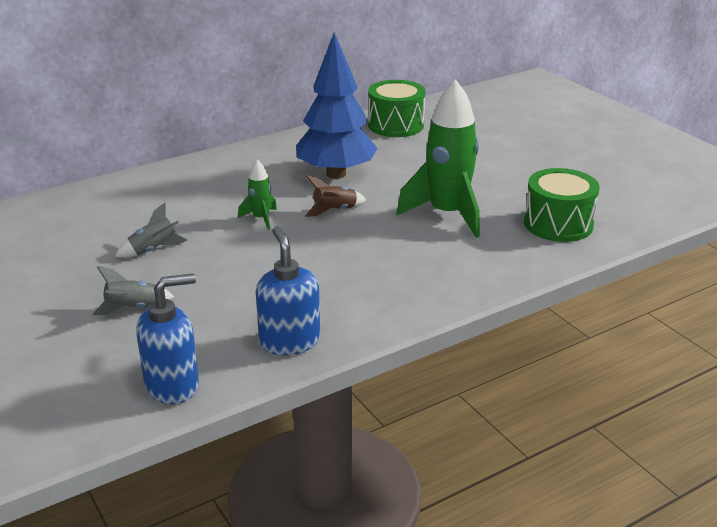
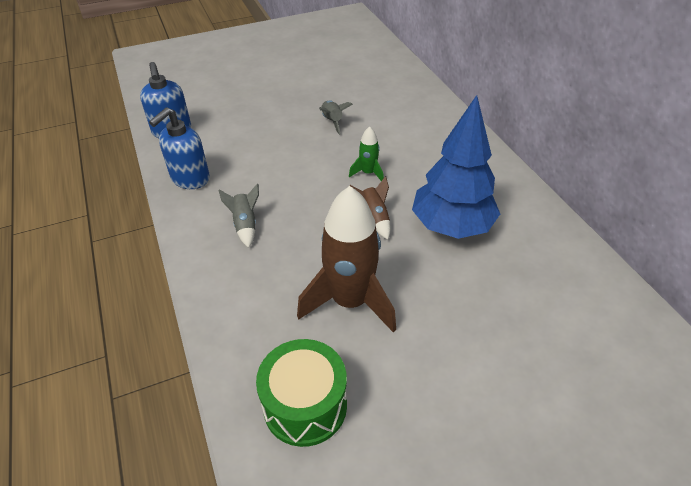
camera: 100 degrees right, 15 degrees up
grey rocket [93,266,174,315] -> grey rocket moved to [218,183,259,248]
blue soap dispenser [256,226,320,355] -> blue soap dispenser turned 135 degrees clockwise [149,107,210,189]
green drum [368,80,425,137] -> none
green rocket [396,79,480,238] -> brown rocket [297,186,396,333]

